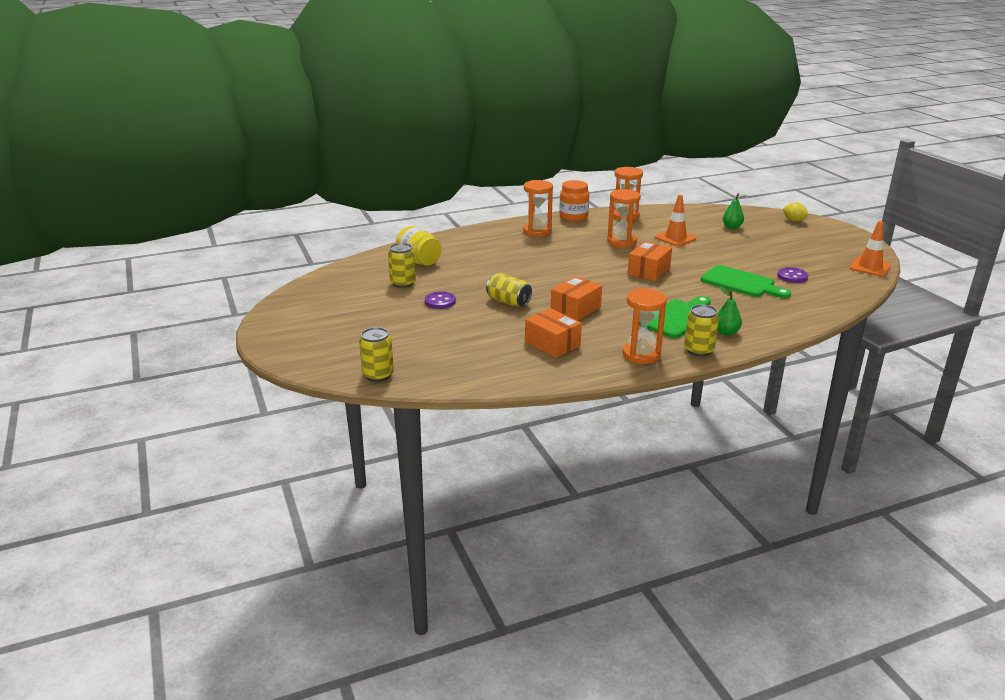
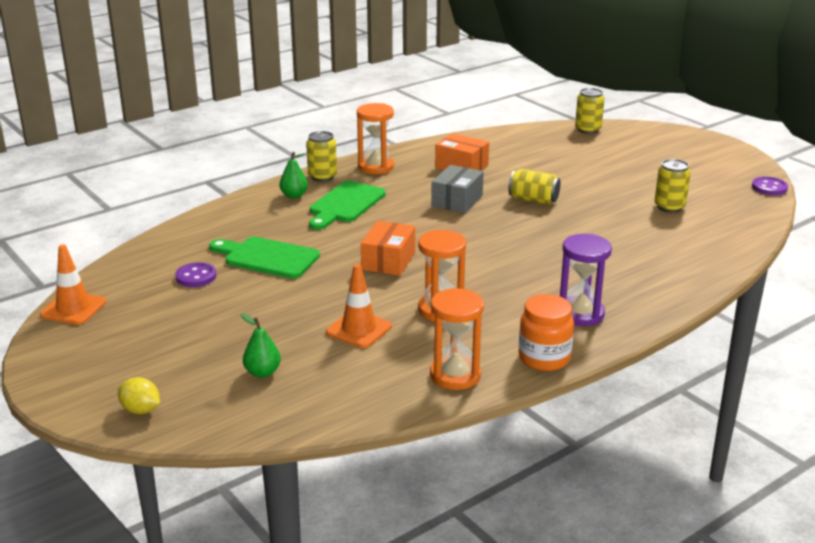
camera: 165 degrees right, 0 degrees up
yellow jar [396,226,442,266] -> none
purple button [425,291,456,309] -> purple button moved to [752,177,788,195]
orange hourglass [523,180,553,237] -> purple hourglass [560,234,612,326]
orange box [551,276,602,321] -> grey box [431,165,484,213]

